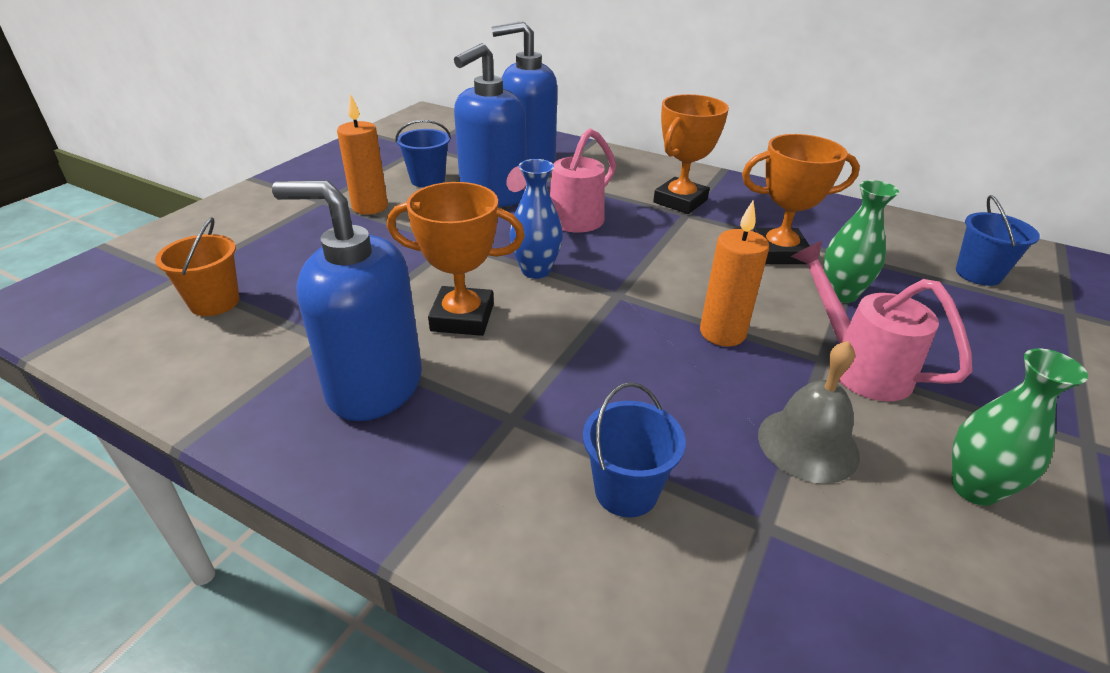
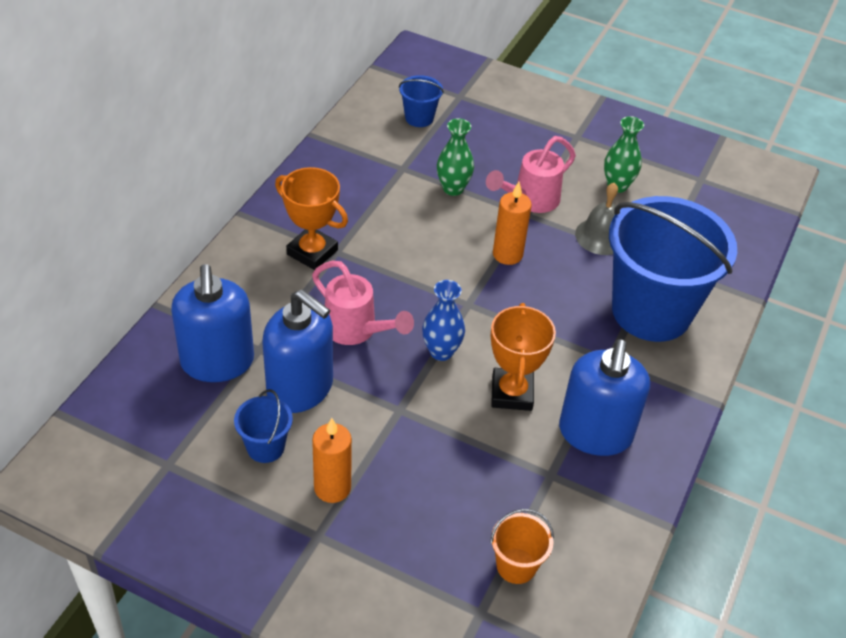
camera: 95 degrees left, 10 degrees up
blue bucket [583,382,686,517] -> blue bucket [609,196,737,342], size x2.40
orange trophy [742,134,860,264] -> none

